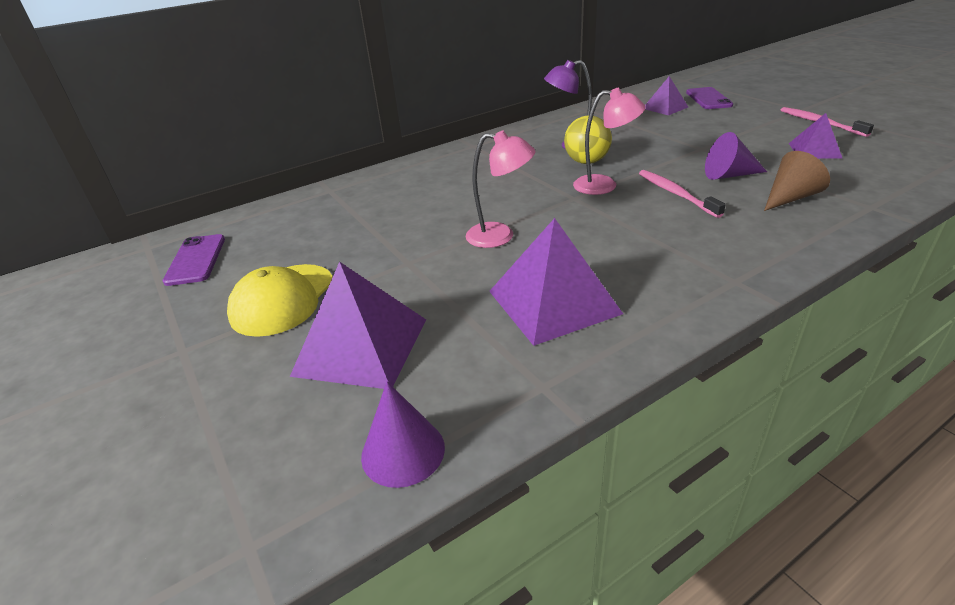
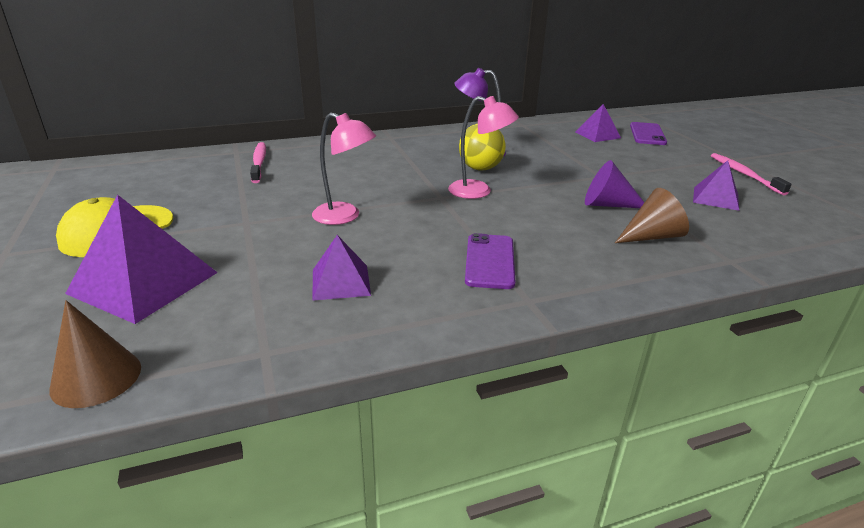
camera: 10 degrees right, 5 degrees down
purple phone [163,234,225,286] -> purple phone moved to [465,233,516,289]
purple cone [361,382,445,488] -> brown cone [50,300,141,408]
purple pyramid [489,218,623,346] -> purple pyramid [312,235,371,301], size x0.57
pink toothbrush [639,170,726,218] -> pink toothbrush moved to [250,142,266,183]

